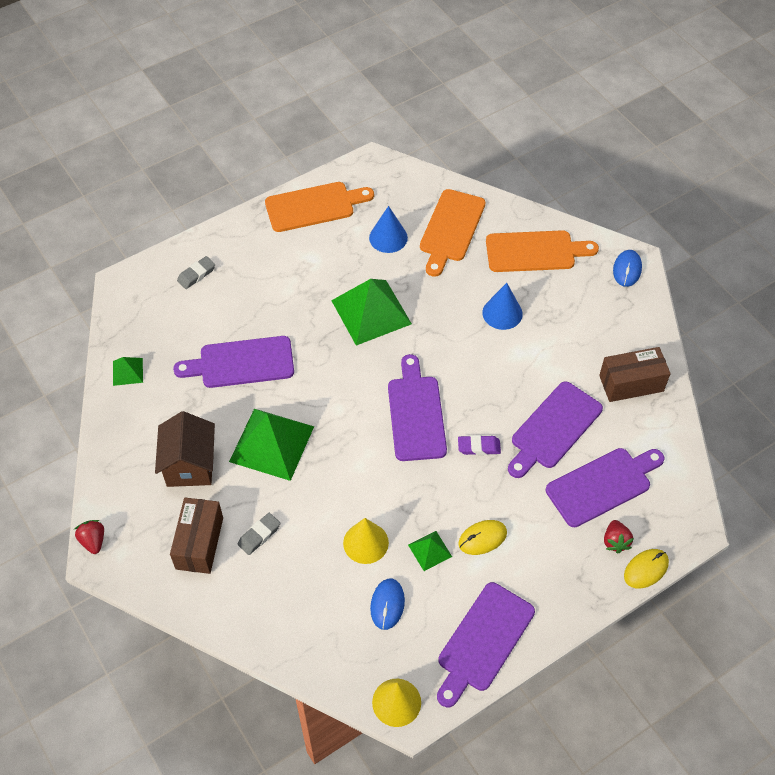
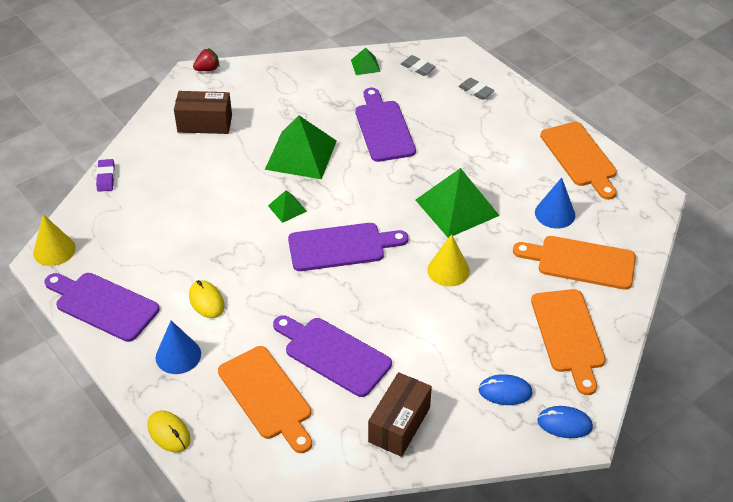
camera: 85 degrees right, 10 degrees down
brown house [155,411,215,487] -> none
grey eraser [238,513,281,555] -> grey eraser moved to [401,55,436,76]
yellow cone [343,518,389,564] -> yellow cone moved to [427,234,470,287]
blue mouse [370,579,405,630] -> blue mouse moved to [478,374,533,405]
green pyramid [408,531,452,571] -> green pyramid moved to [268,190,307,223]
purple eraser [458,435,501,455] -> purple eraser moved to [96,159,115,192]
blue cone [482,283,523,330] -> blue cone moved to [156,321,201,374]
purple cutting board [546,448,664,527] -> orange cutting board [218,346,312,453]
brown box [599,347,671,402] -> brown box turned 45 degrees clockwise [368,372,432,457]
red strawberry [604,520,634,554] -> none

